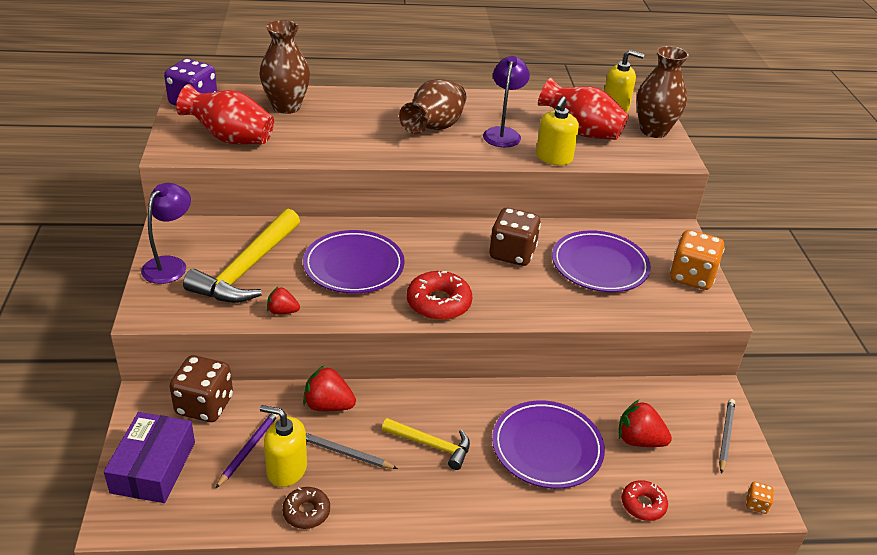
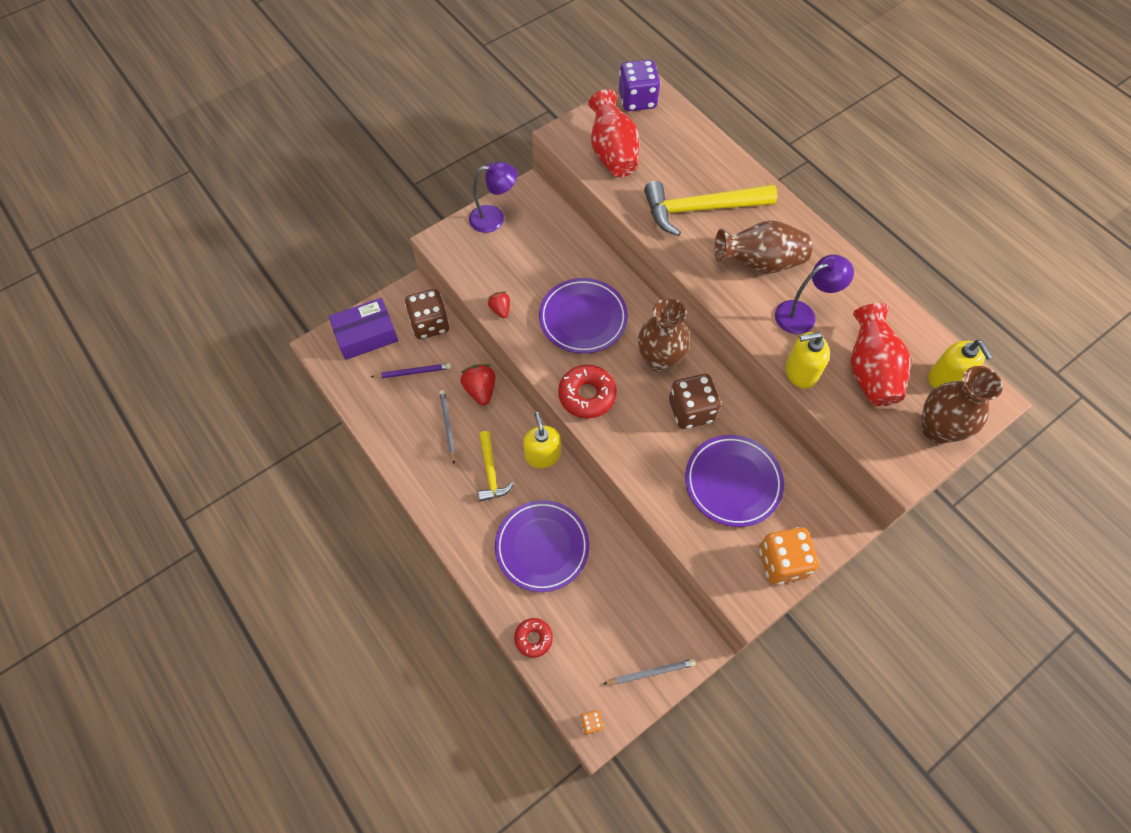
camera: 60 degrees right, 25 degrees up
yellow hammer [183,209,300,303] -> yellow hammer moved to [644,181,777,236]
brown vase [259,20,310,114] -> brown vase moved to [638,298,690,372]
yellow soap dispenser [260,405,307,487] -> yellow soap dispenser moved to [523,412,561,468]
brown donut [282,487,330,529] -> none
red strawberry [619,400,672,447] -> none

